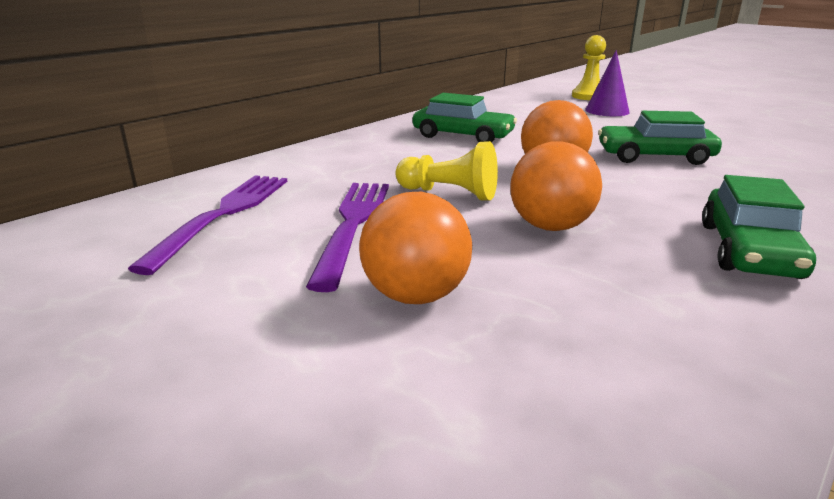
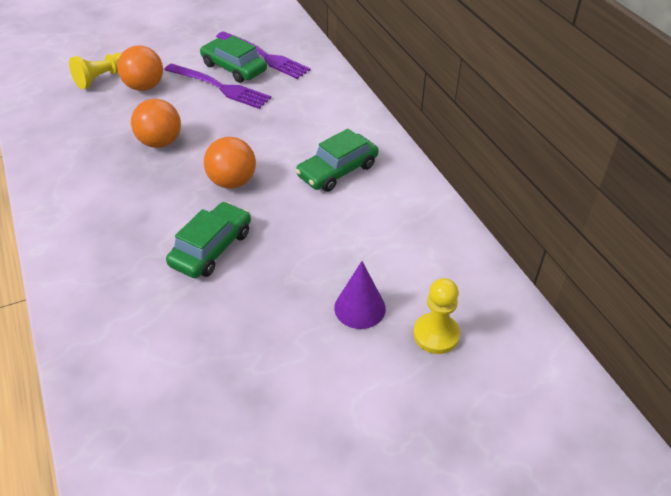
camera: 115 degrees right, 20 degrees up
yellow pawn [395,141,498,200] -> yellow pawn moved to [69,53,122,89]
green car [702,175,816,279] -> green car moved to [200,36,267,83]

